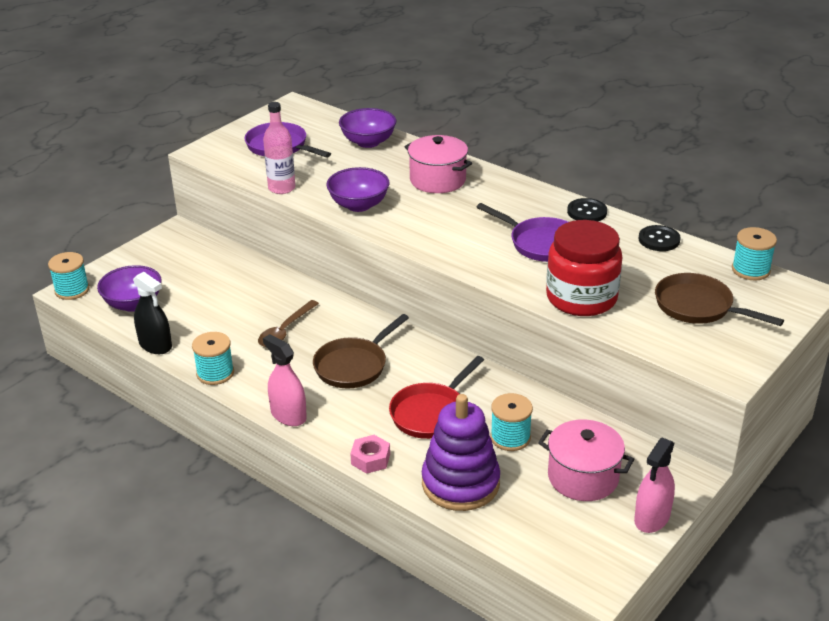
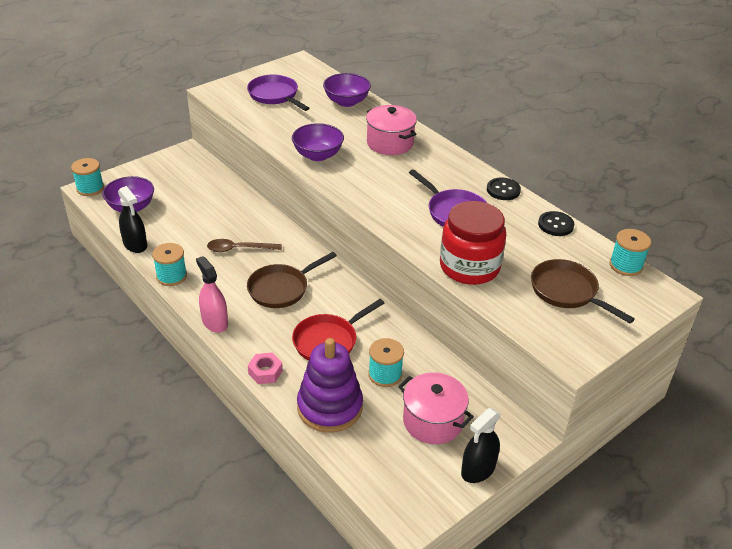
camera: 10 degrees right, 5 degrees up
brown spoon [258,300,319,347] -> brown spoon turned 45 degrees clockwise [207,239,282,252]
pink bottle [263,102,295,194] -> none
pink spray bottle [634,438,675,533] -> black spray bottle [461,408,501,483]

